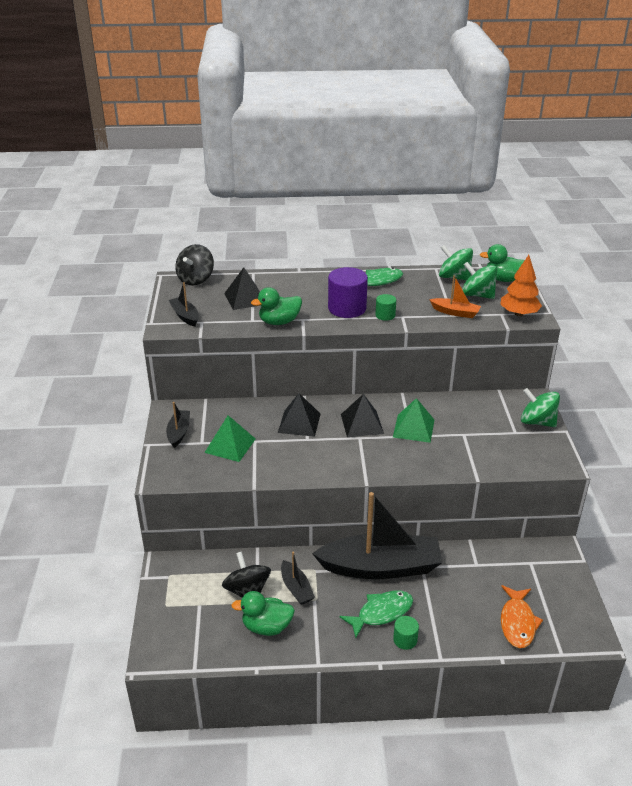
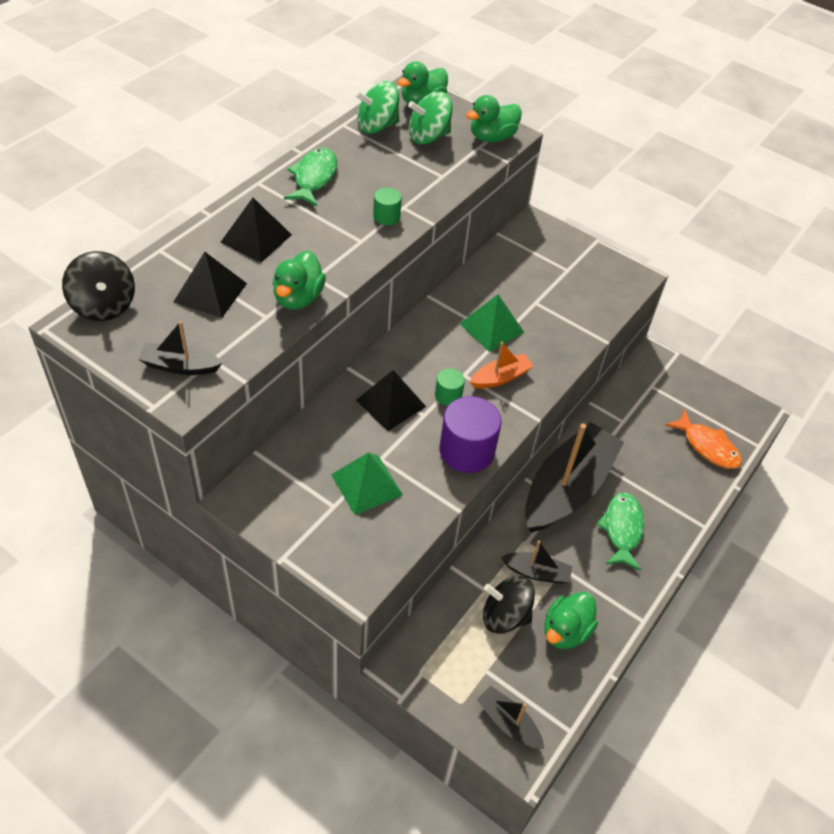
camera: 55 degrees left, 15 degrees up
black boat [166,402,190,448] -> black boat moved to [477,686,544,749]
purple cylinder [328,267,368,318] -> purple cylinder moved to [439,396,502,473]
black pyramid [341,394,384,437] -> black pyramid moved to [220,198,292,263]
green cylinder [393,616,419,650] -> green cylinder moved to [435,368,465,406]
orange boat [429,275,481,318] -> orange boat moved to [470,342,534,389]
orange tree [500,255,542,316] -> green duck [466,95,522,142]
green spinning top [521,388,560,427] -> none

